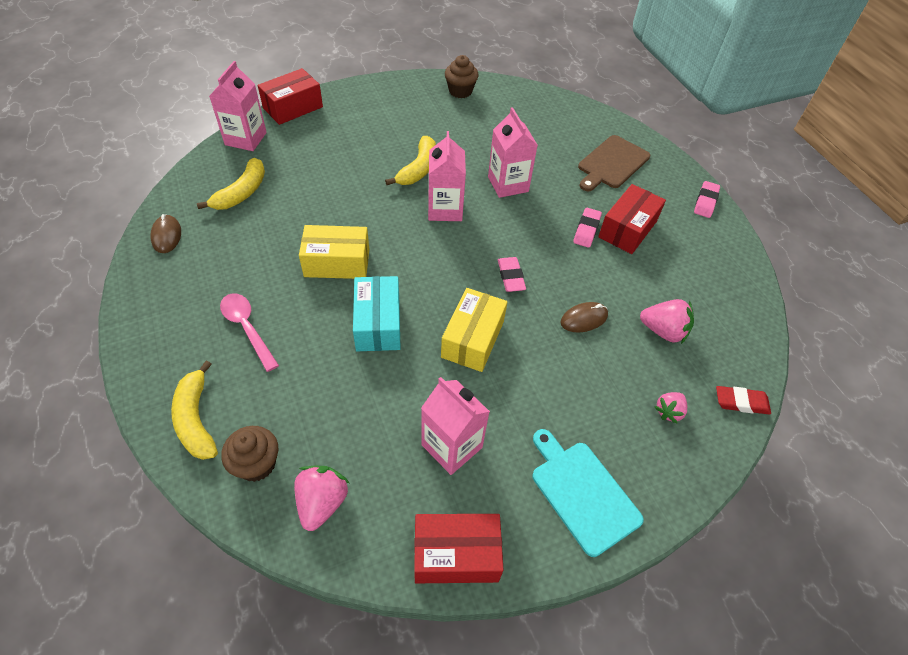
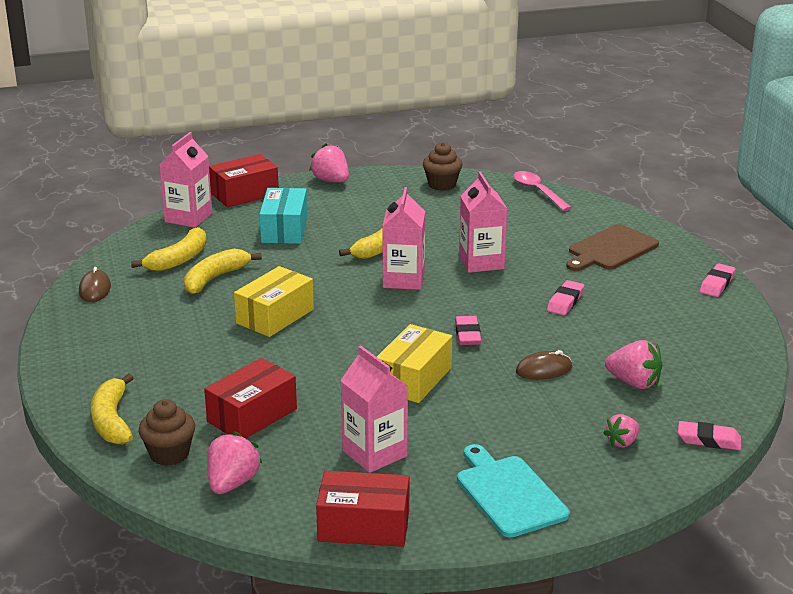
camera: 10 degrees right, 25 degrees down
pink spoon [220,293,279,372] -> pink spoon moved to [513,171,572,211]
yellow box [299,225,369,279] -> yellow box turned 60 degrees counterclockwise [234,266,314,337]
turquoise box [353,276,401,351] -> turquoise box moved to [259,188,308,244]
red box [598,184,666,254] -> red box moved to [204,358,297,439]
red eraser [716,386,771,415] -> pink eraser [678,421,741,450]
none -> yellow banana [184,249,262,294]
none -> pink strawberry [309,143,349,183]

